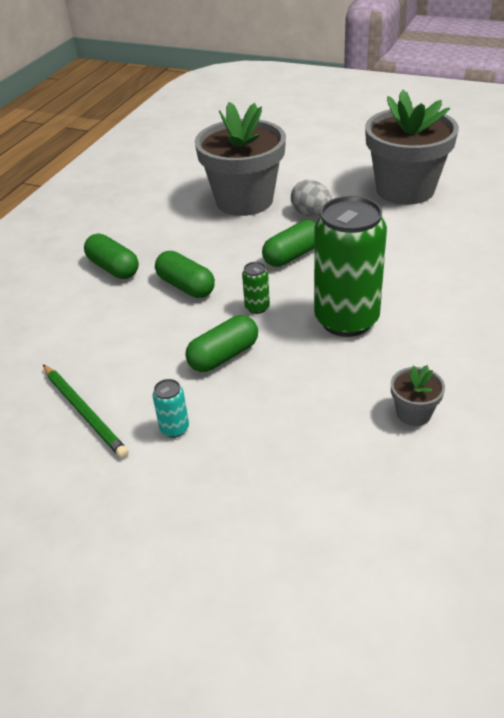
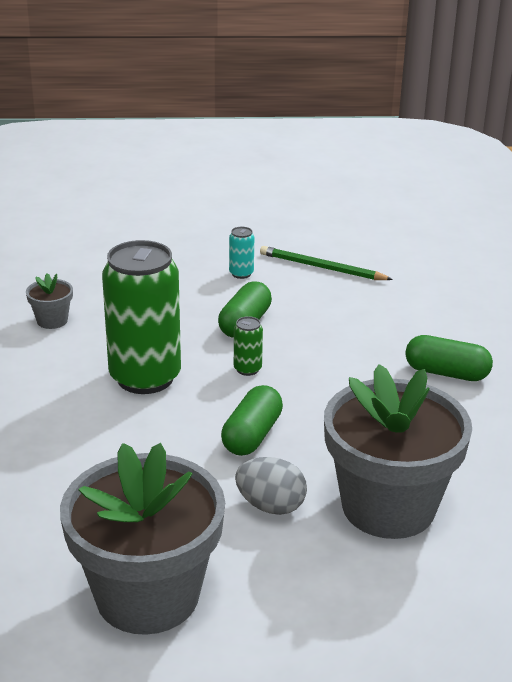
camera: 150 degrees right, 10 degrees down
green capsule [155,251,215,298] -> none

